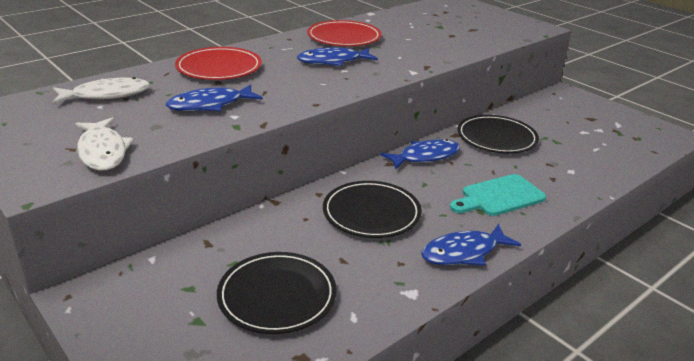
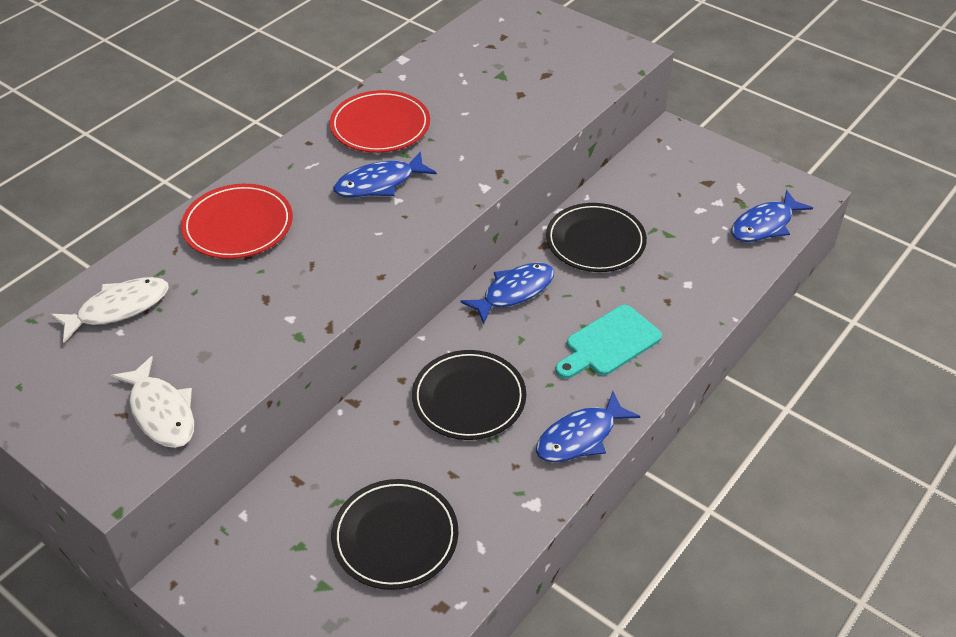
camera: 10 degrees left, 15 degrees up
blue fish [166,84,263,111] -> blue fish moved to [731,190,813,242]

